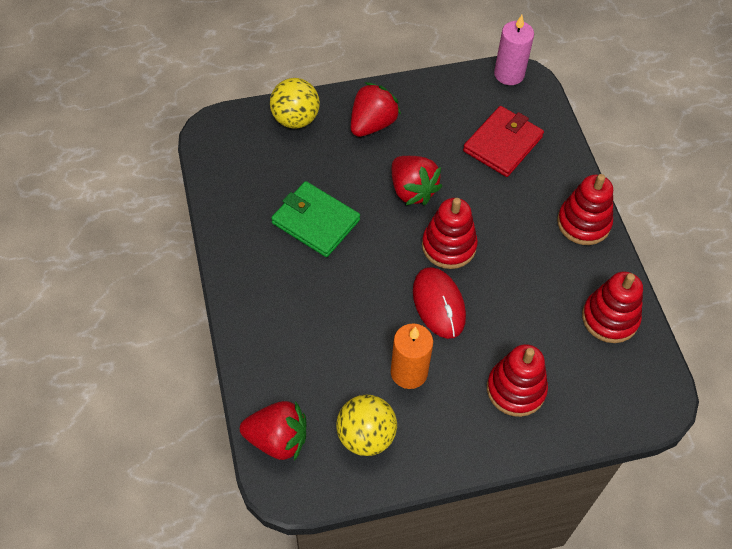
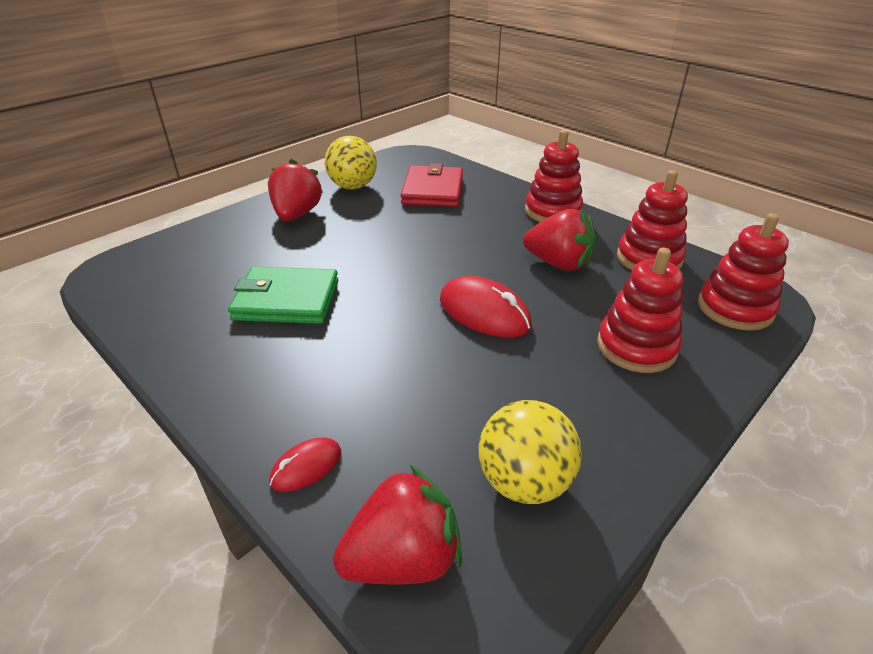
camera: 30 degrees left, 20 degrees down
yellow ball [270,78,320,129] -> yellow ball moved to [325,136,377,190]
orange candle [391,323,433,389] -> none
red strawberry [392,156,443,205] -> red strawberry moved to [523,209,595,271]
red stacking toy [422,198,478,269] -> red stacking toy moved to [698,213,789,331]
pink candle [494,15,534,85] -> none
none -> red mouse [269,437,341,492]

